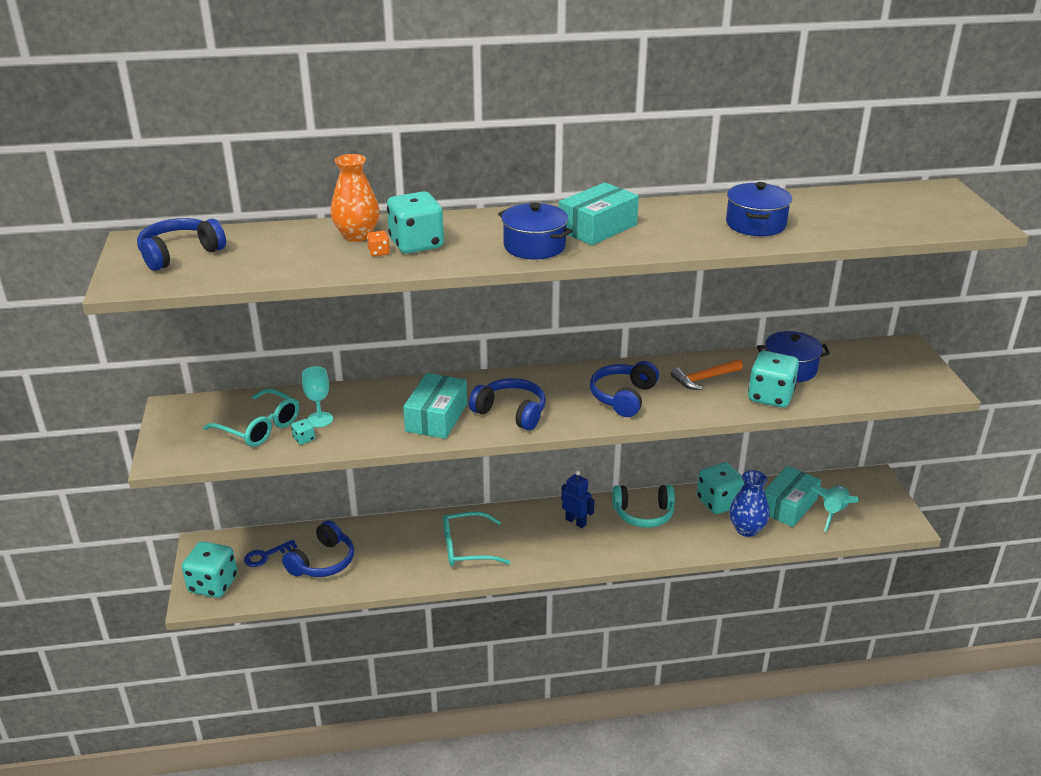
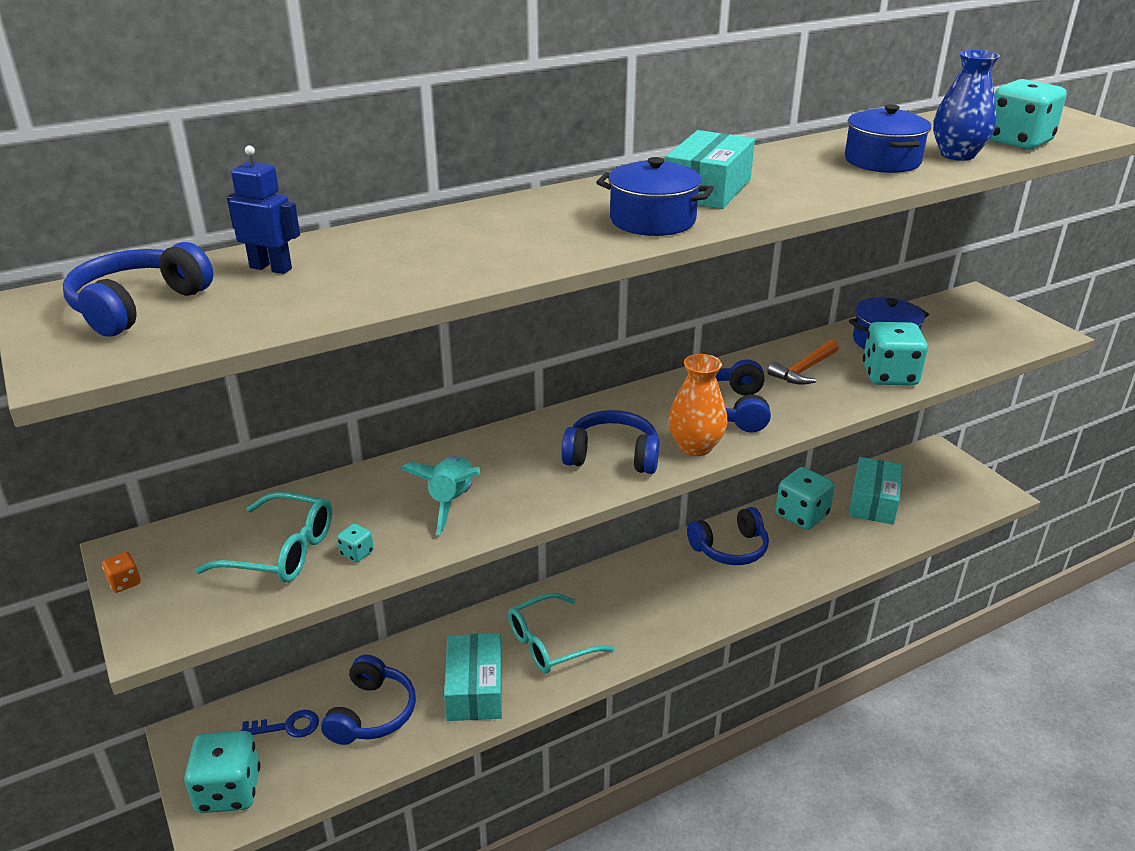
camera: 20 degrees left, 0 degrees up
blue key [244,540,297,567] -> blue key turned 135 degrees counterclockwise [240,710,319,737]
turquoise goblet [302,366,333,427] -> none
orange vase [331,154,380,242] -> orange vase moved to [668,354,728,456]
orange dice [367,231,390,256] -> orange dice moved to [102,552,141,593]
turquoise dice [387,191,444,254] -> turquoise dice moved to [990,79,1067,149]
turquoise box [403,373,467,439] -> turquoise box moved to [444,633,502,721]
blue robot [561,470,595,528] -> blue robot moved to [227,145,300,274]
turquoise headphones [612,485,675,528] -> blue headphones [687,507,769,565]
blue vase [729,470,770,537] -> blue vase moved to [933,50,1000,161]
turquoise rocket [811,485,859,532] -> turquoise rocket moved to [401,456,481,535]

